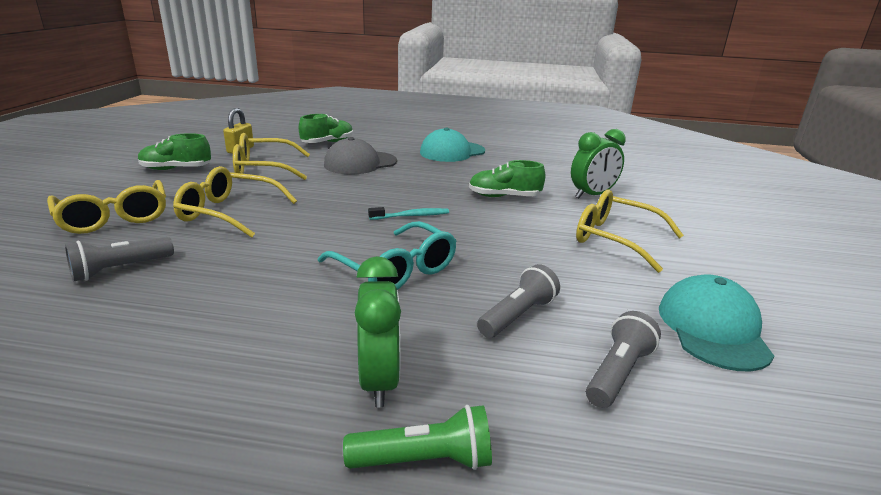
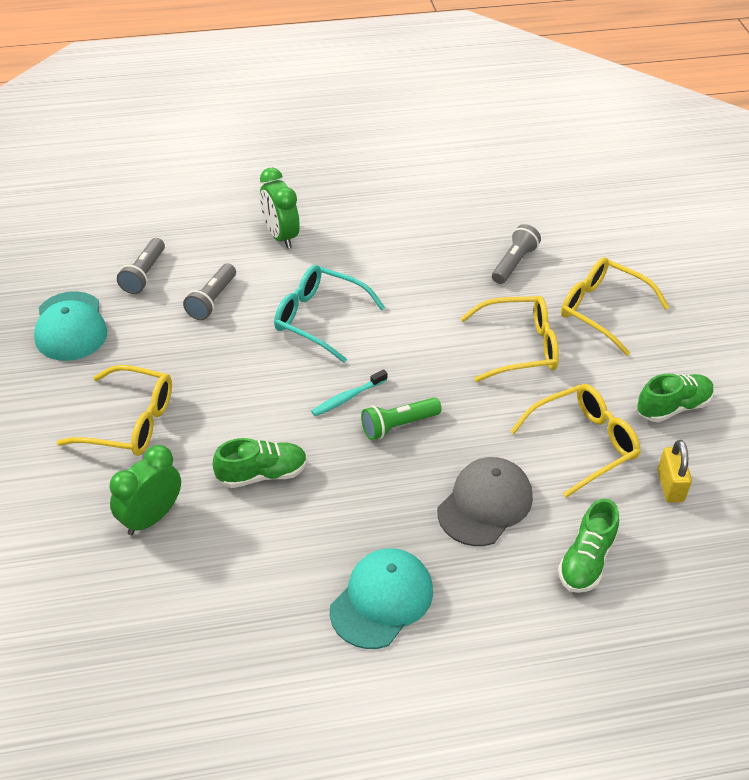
camera: 160 degrees right, 20 degrees up
green flashlight [343,405,492,470] -> green flashlight moved to [361,398,442,440]

